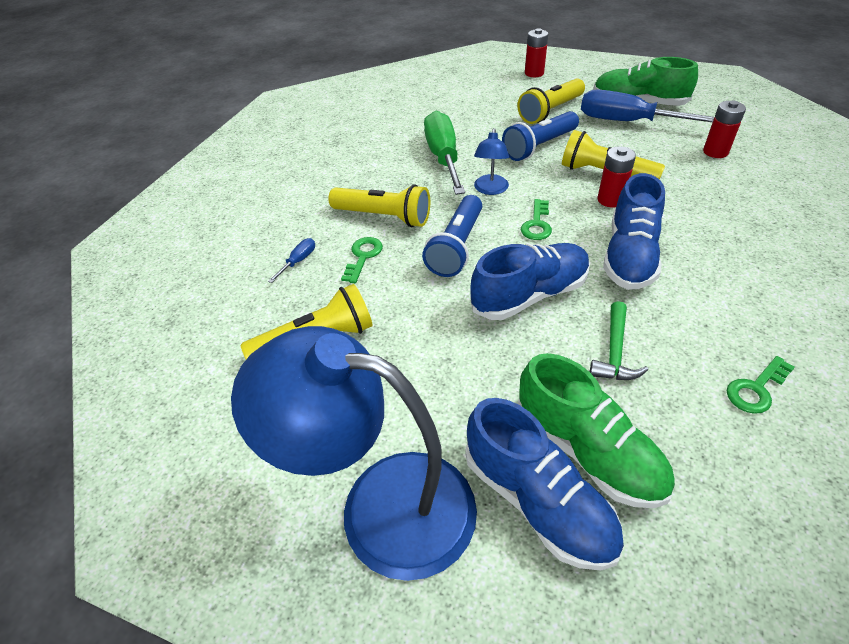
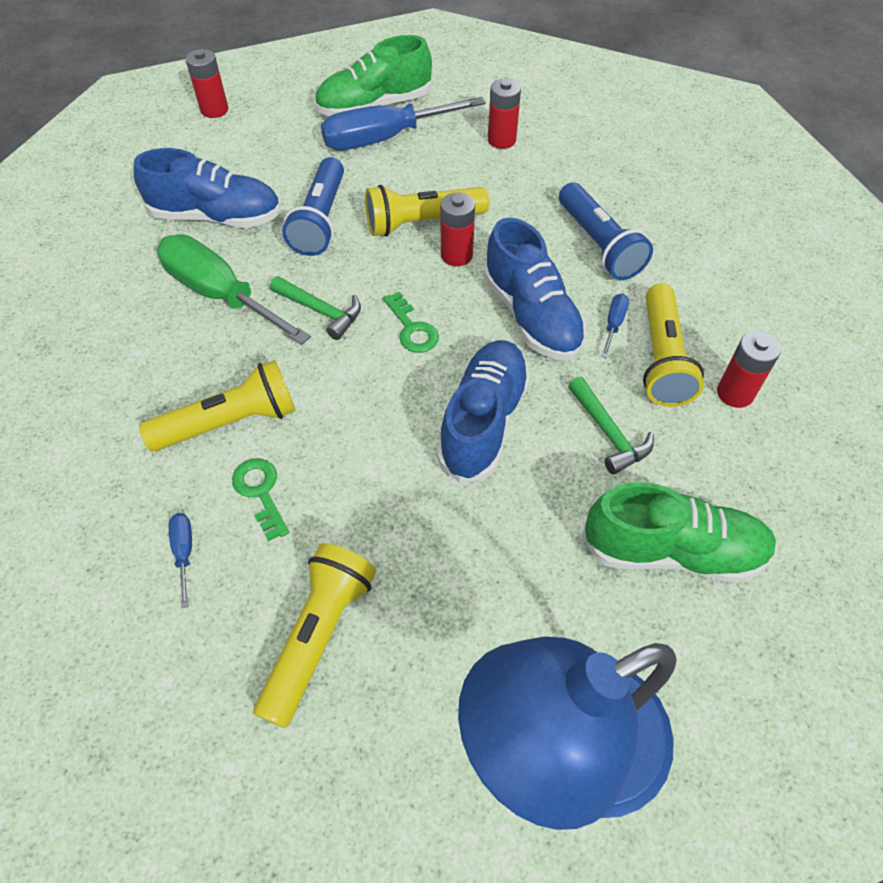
camera: 45 degrees left, 10 degrees up
blue flashlight [422,195,482,277] -> blue flashlight moved to [559,182,653,280]
blue shoe [465,398,624,570] -> blue shoe moved to [134,148,281,228]
blue lamp [474,128,509,195] -> green hammer [270,276,361,340]
yellow flashlight [517,78,585,124] -> yellow flashlight moved to [643,283,704,407]
green key [727,356,795,414] -> red battery [717,331,781,408]
none -> blue screwdriver [601,294,629,358]

